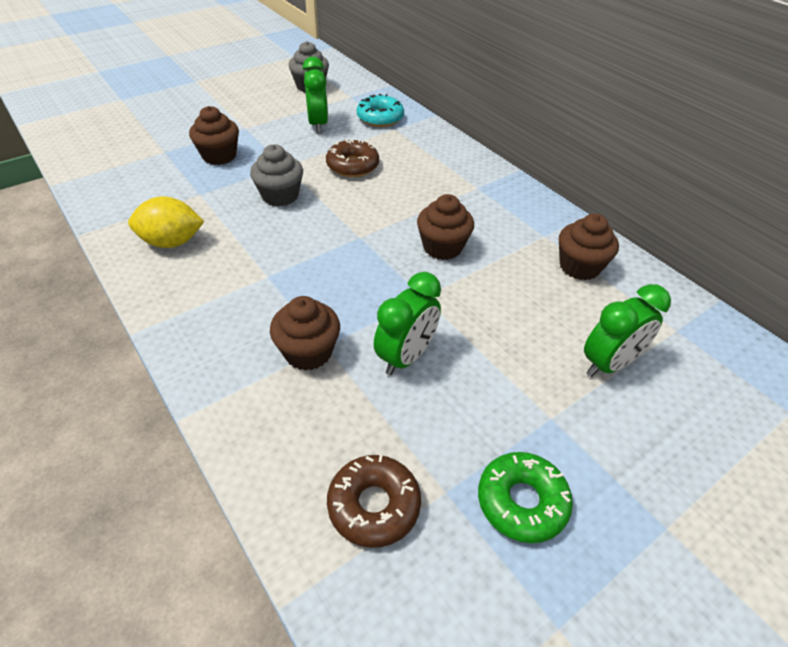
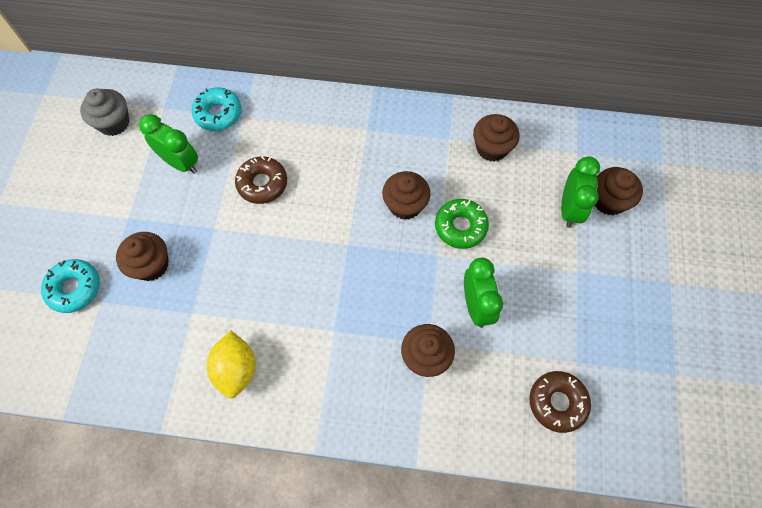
camera: 45 degrees left, 20 degrees up
yellow lemon [128,196,204,248] -> yellow lemon turned 45 degrees counterclockwise [207,331,255,399]
grey cupcake [250,144,303,206] -> none
green donut [478,452,573,543] -> green donut moved to [435,199,489,249]
none -> turquoise donut [41,259,100,313]
none -> brown cupcake [595,167,643,215]

